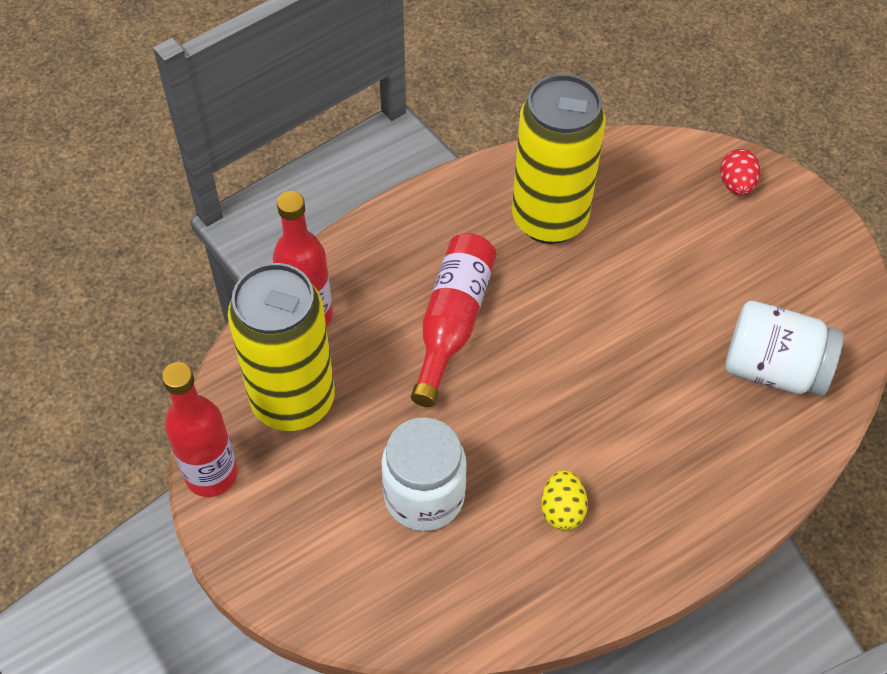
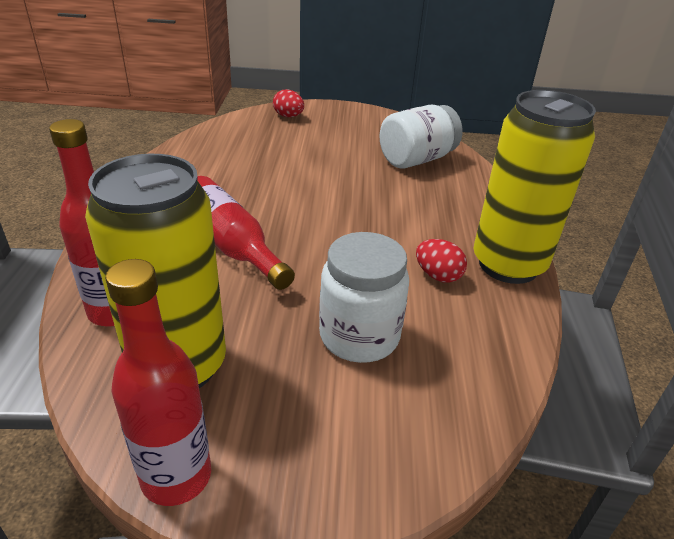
camera: 55 degrees left, 20 degrees down
yellow can [512,74,606,244] -> yellow can moved to [473,90,596,284]
yellow egg [541,470,588,531] -> red egg [416,239,467,283]

